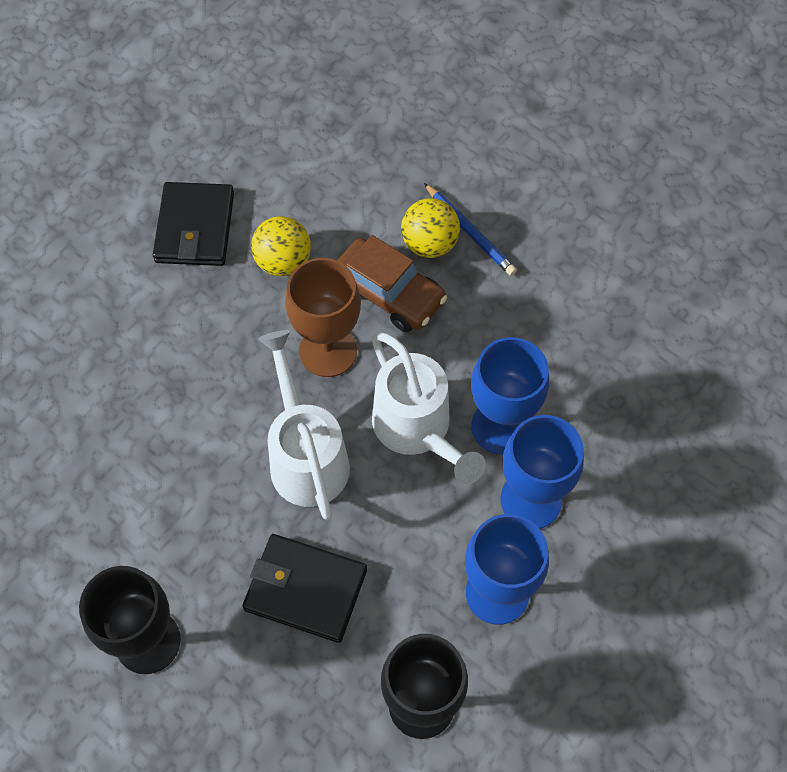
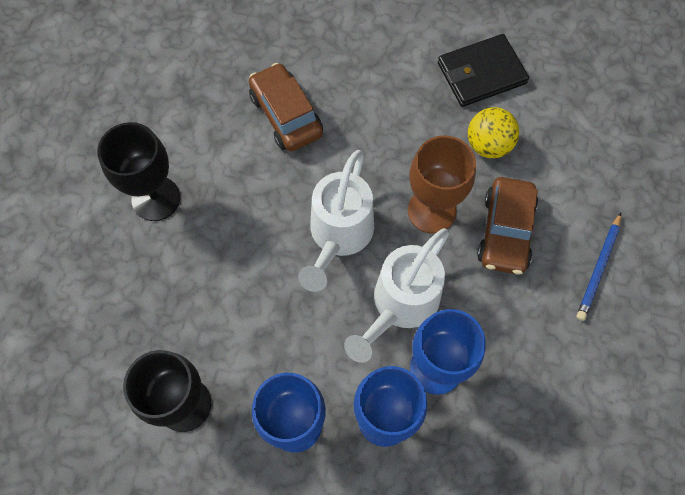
camera: 65 degrees right, 5 degrees up
black wallet [243,534,367,643] -> none
white watering can [258,330,350,520] -> white watering can turned 150 degrees clockwise [298,150,374,292]
yellow ball [401,198,460,258] -> none
none -> brown car [249,63,323,151]

